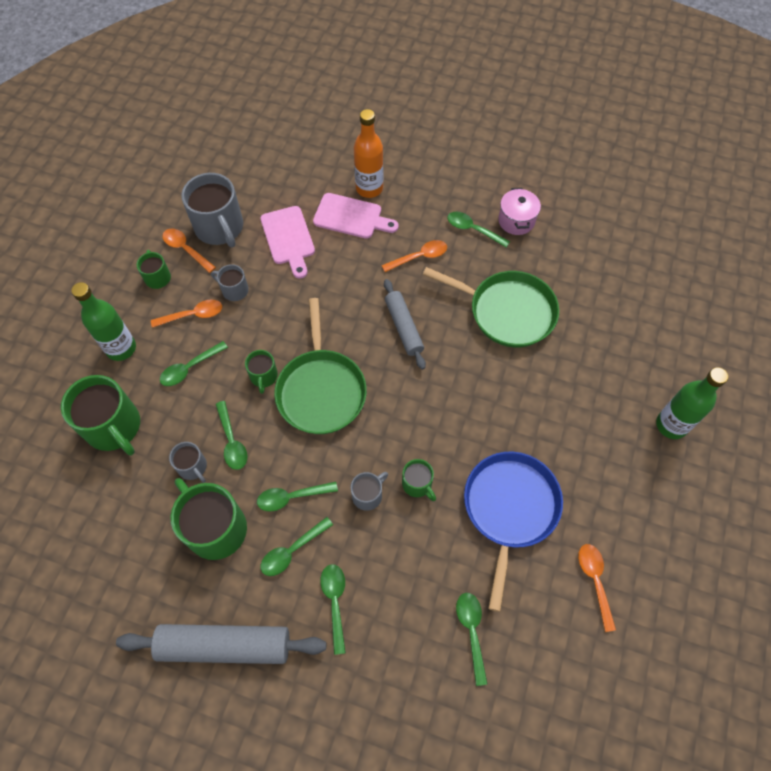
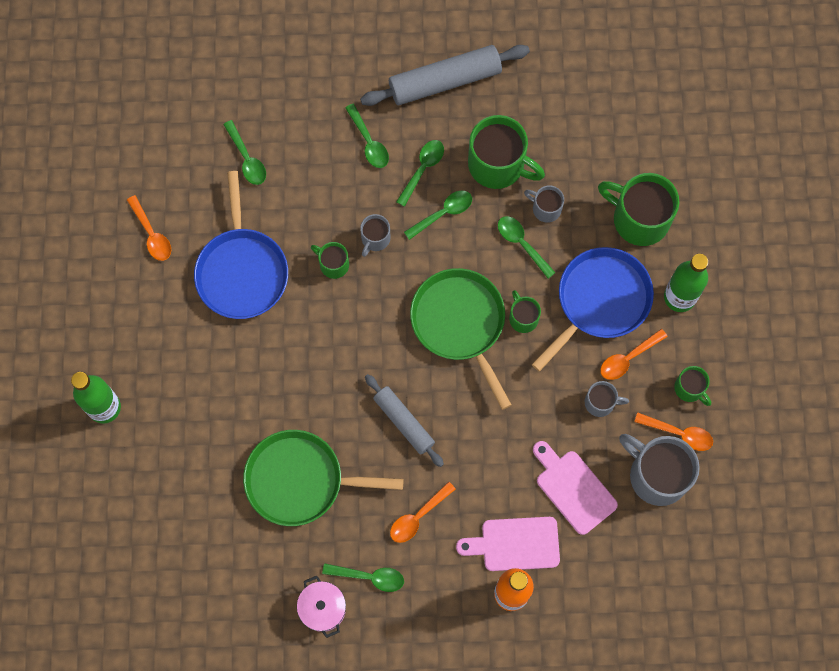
camera: 160 degrees right, 10 degrees up
green spoon [160,341,228,386] -> blue pan [532,247,654,372]

